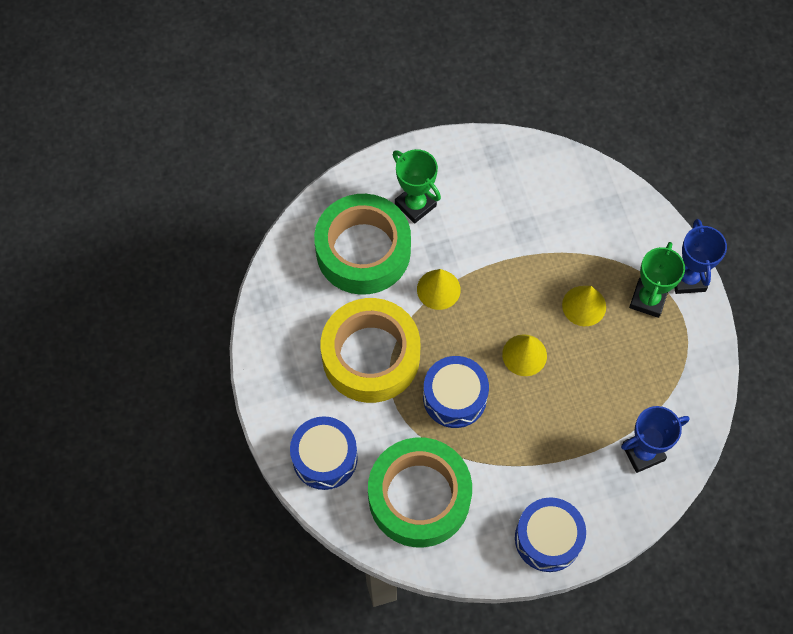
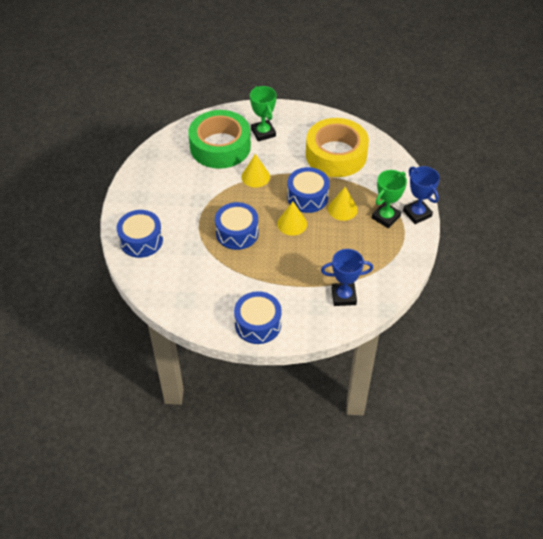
camera: 20 degrees right, 15 degrees down
yellow tape [320,298,420,403] -> yellow tape moved to [306,118,369,177]
green tape [368,437,472,548] -> none
blue trophy [674,219,727,294] -> blue trophy turned 45 degrees counterclockwise [403,166,440,224]
none -> blue drum [287,167,330,213]

